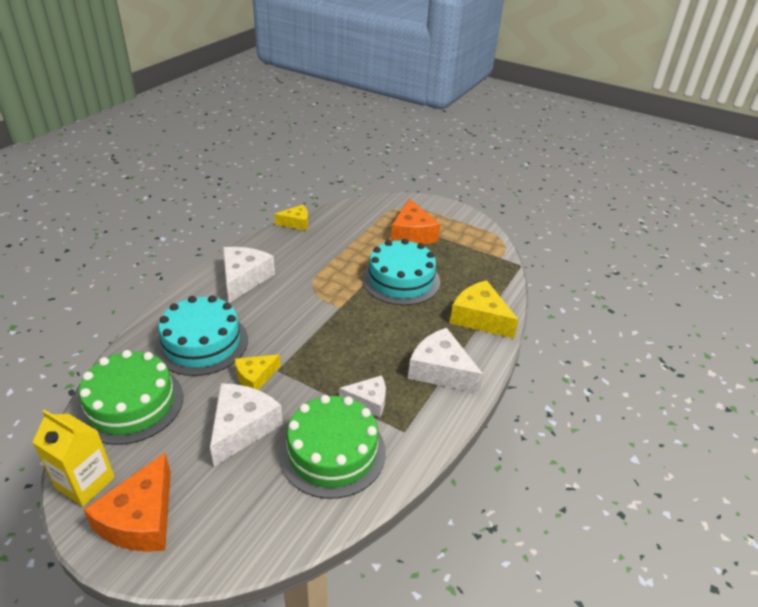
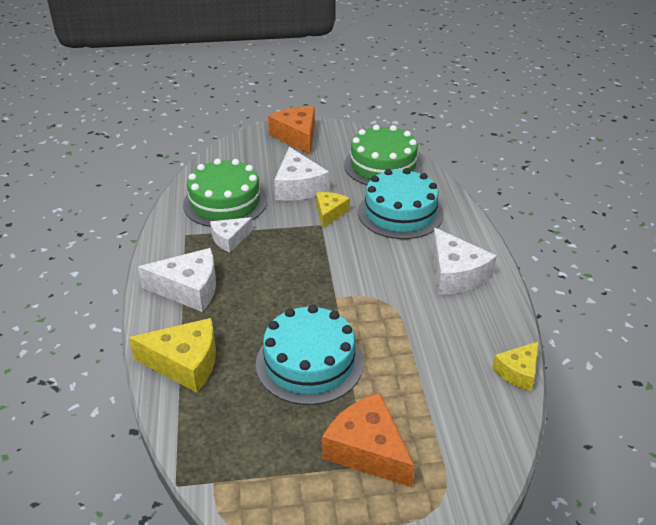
camera: 145 degrees right, 0 degrees up
yellow carton [32,410,115,507] -> none

